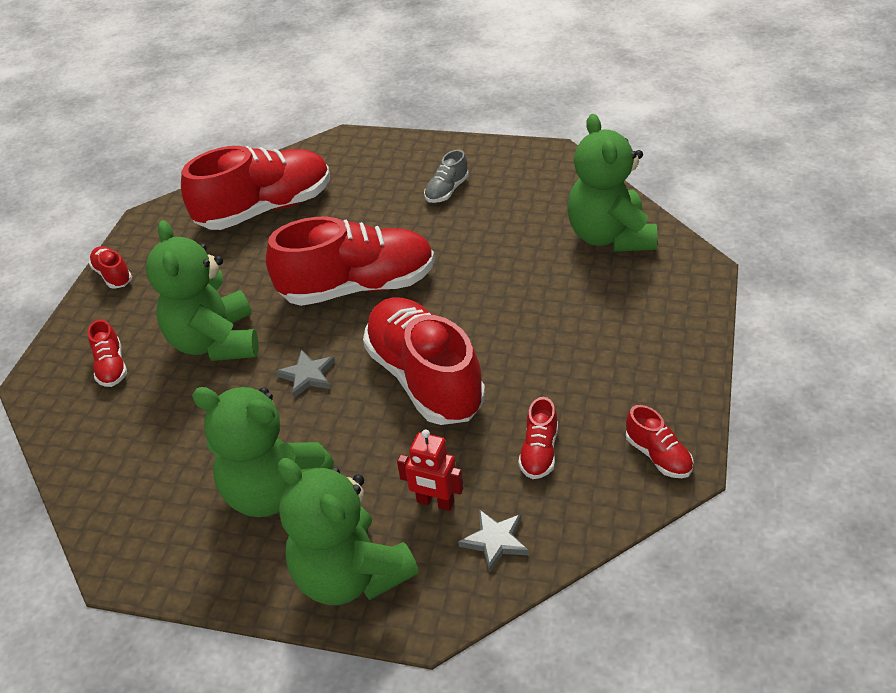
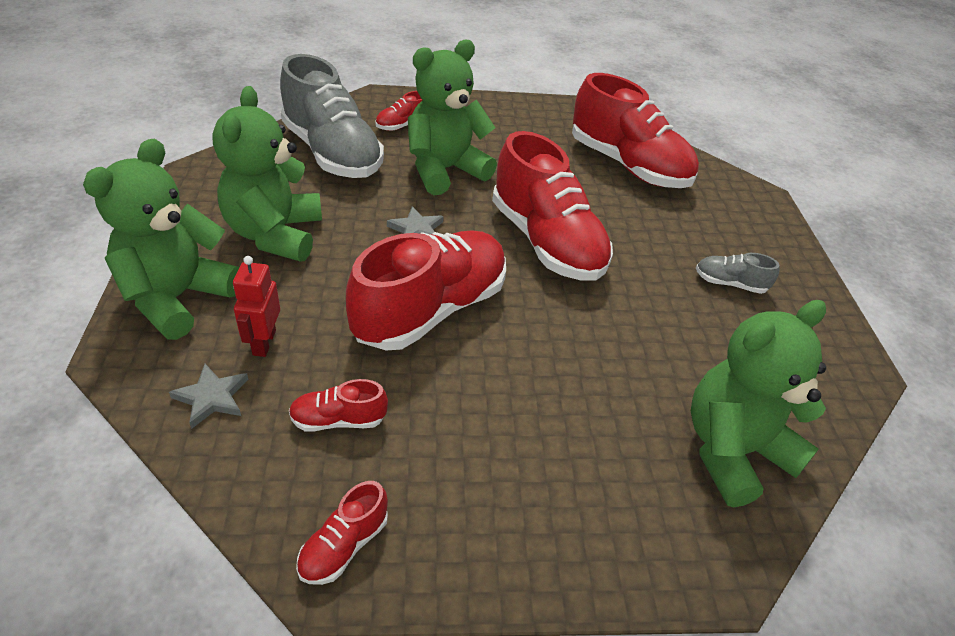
camera: 65 degrees right, 0 degrees up
red shoe [89,246,132,289] -> none
none -> grey shoe [280,54,384,178]

